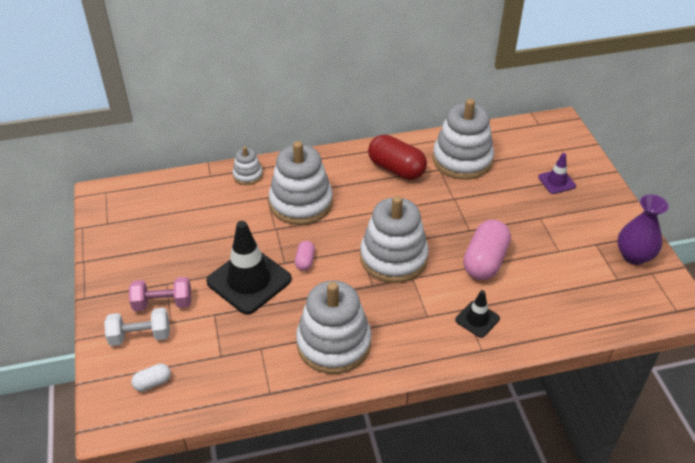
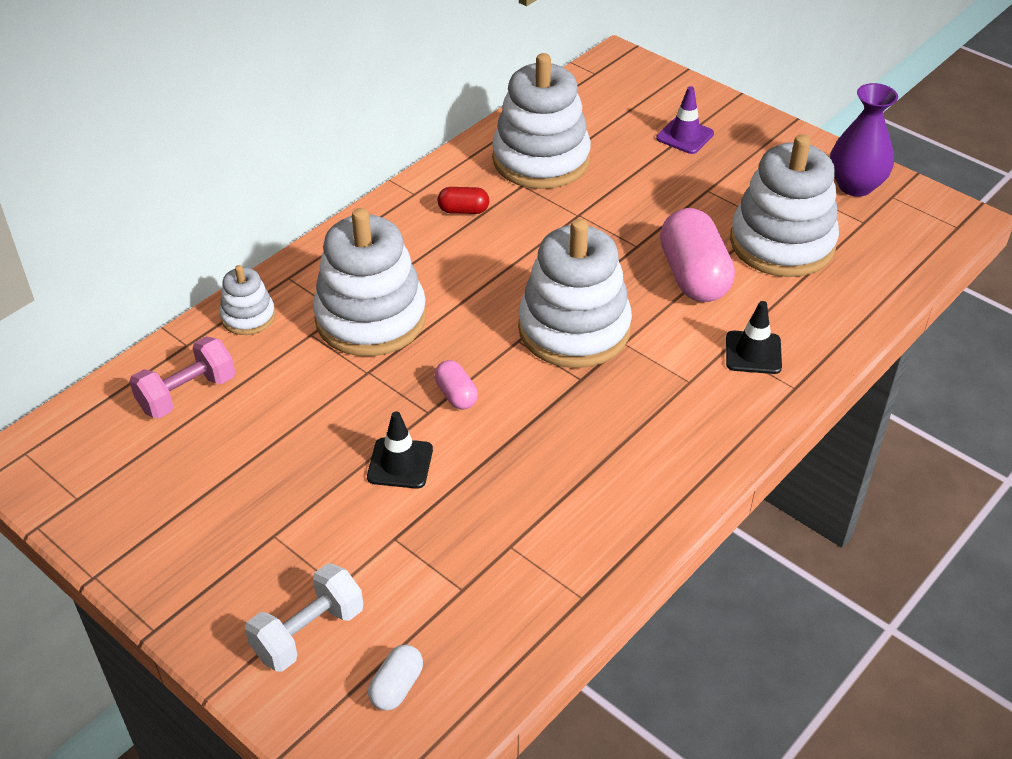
camera: 35 degrees left, 0 degrees up
pink dumbbell [129,277,191,311] -> pink dumbbell moved to [129,336,235,418]
black traffic cone [206,221,292,314] -> black traffic cone [367,411,433,489], size x0.51
white stacking toy [296,280,371,374] -> white stacking toy moved to [730,134,839,277]
red capsule [368,135,427,180] -> red capsule [437,187,489,214], size x0.48

